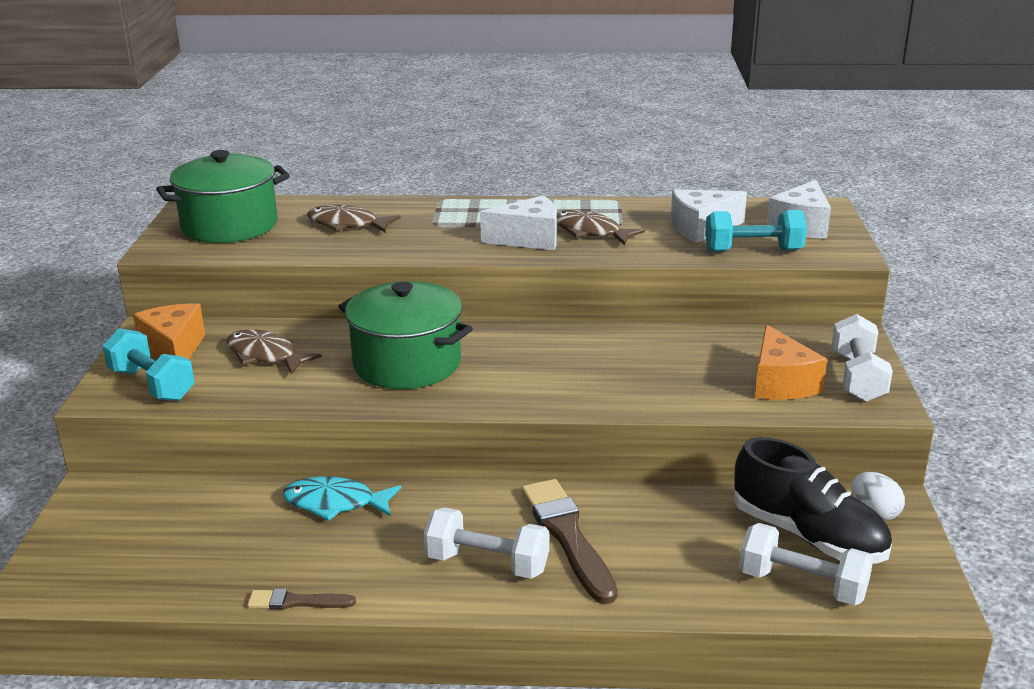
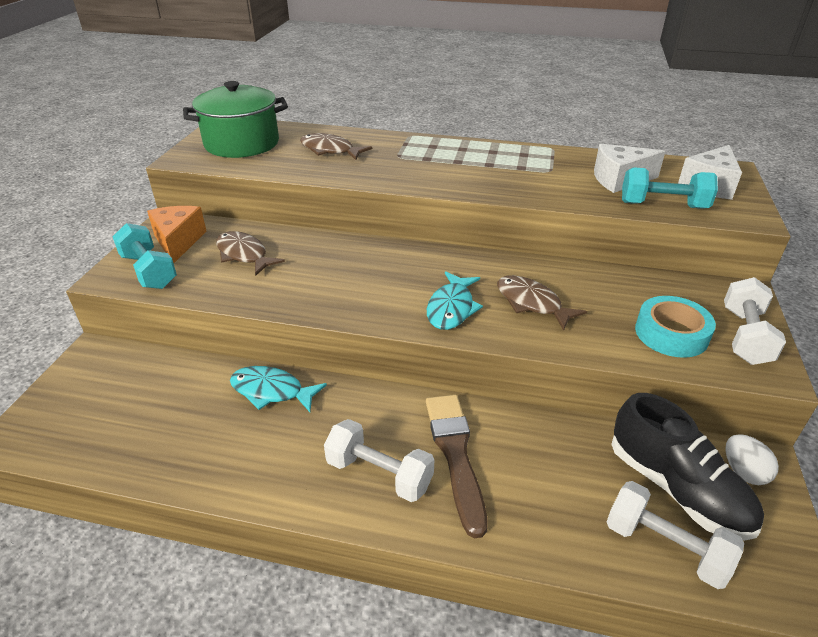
camera: 10 degrees right, 10 degrees up
brown brush [247,589,356,610] -> none
green pot [338,281,473,389] -> none
white cheese [480,195,557,250] -> none
brown fish [557,210,645,245] -> brown fish moved to [497,275,587,331]
orange cheese [755,325,827,400] -> turquoise tape [635,296,716,358]
none -> turquoise fish [427,271,483,330]

